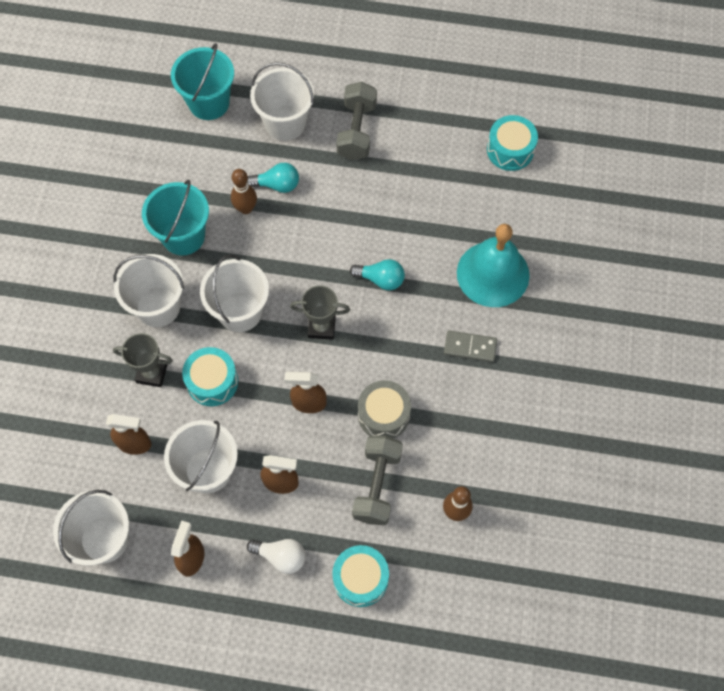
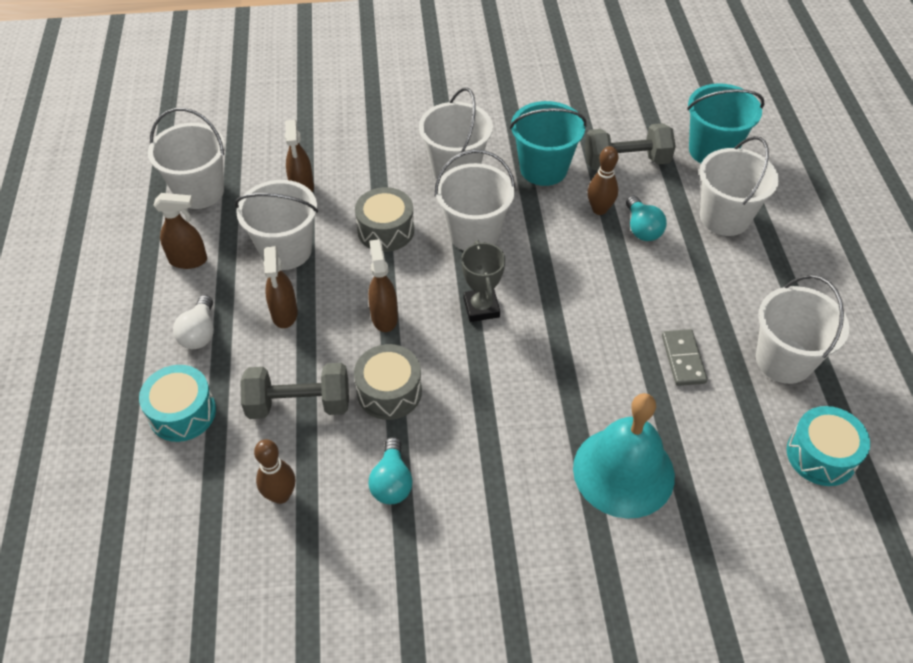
camera: 75 degrees right, 15 degrees down
grey trophy [113,333,173,387] -> none
turquoise drum [182,347,238,406] -> grey drum [355,187,414,252]
grey dumbbell [336,82,377,160] -> grey dumbbell moved to [585,123,676,170]
turquoise light bulb [350,259,405,290] -> turquoise light bulb moved to [369,437,413,504]
grey domino [444,330,497,362] -> grey domino moved to [662,329,708,386]
none -> white bucket [756,275,849,384]

